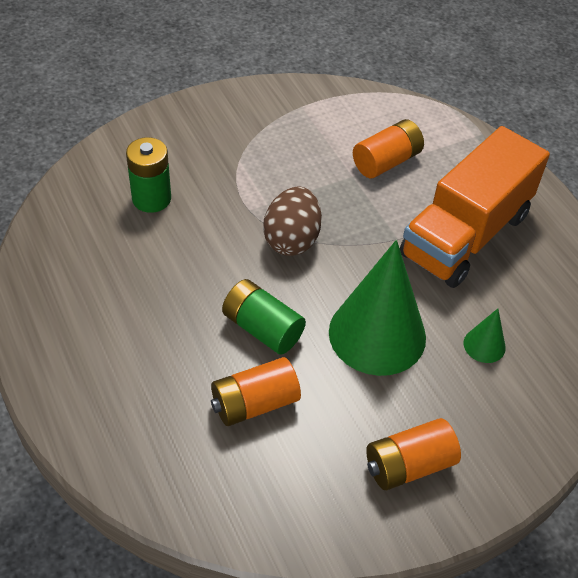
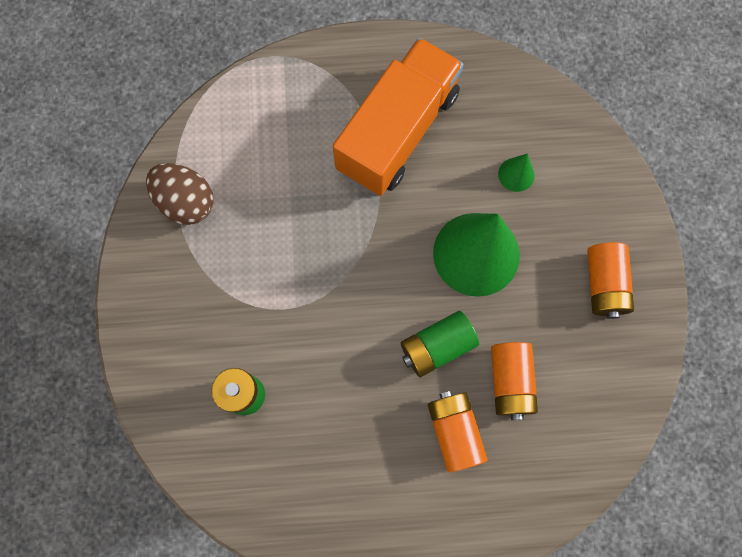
camera: 65 degrees left, 25 degrees up
brown egg [263,187,322,256] -> brown egg moved to [146,163,214,225]
orange battery [353,119,424,179] -> orange battery moved to [428,391,488,472]
orange truck [400,126,550,288] -> orange truck turned 120 degrees counterclockwise [333,38,463,196]

